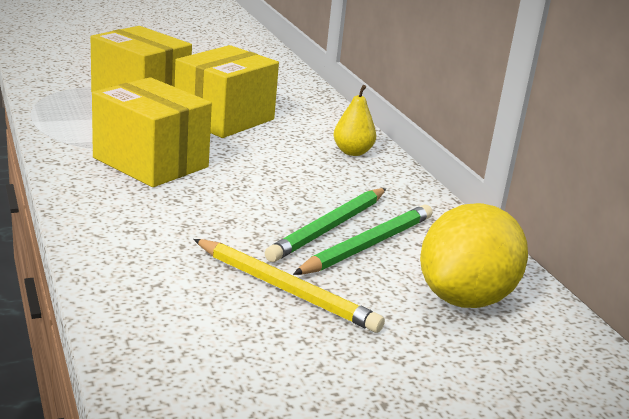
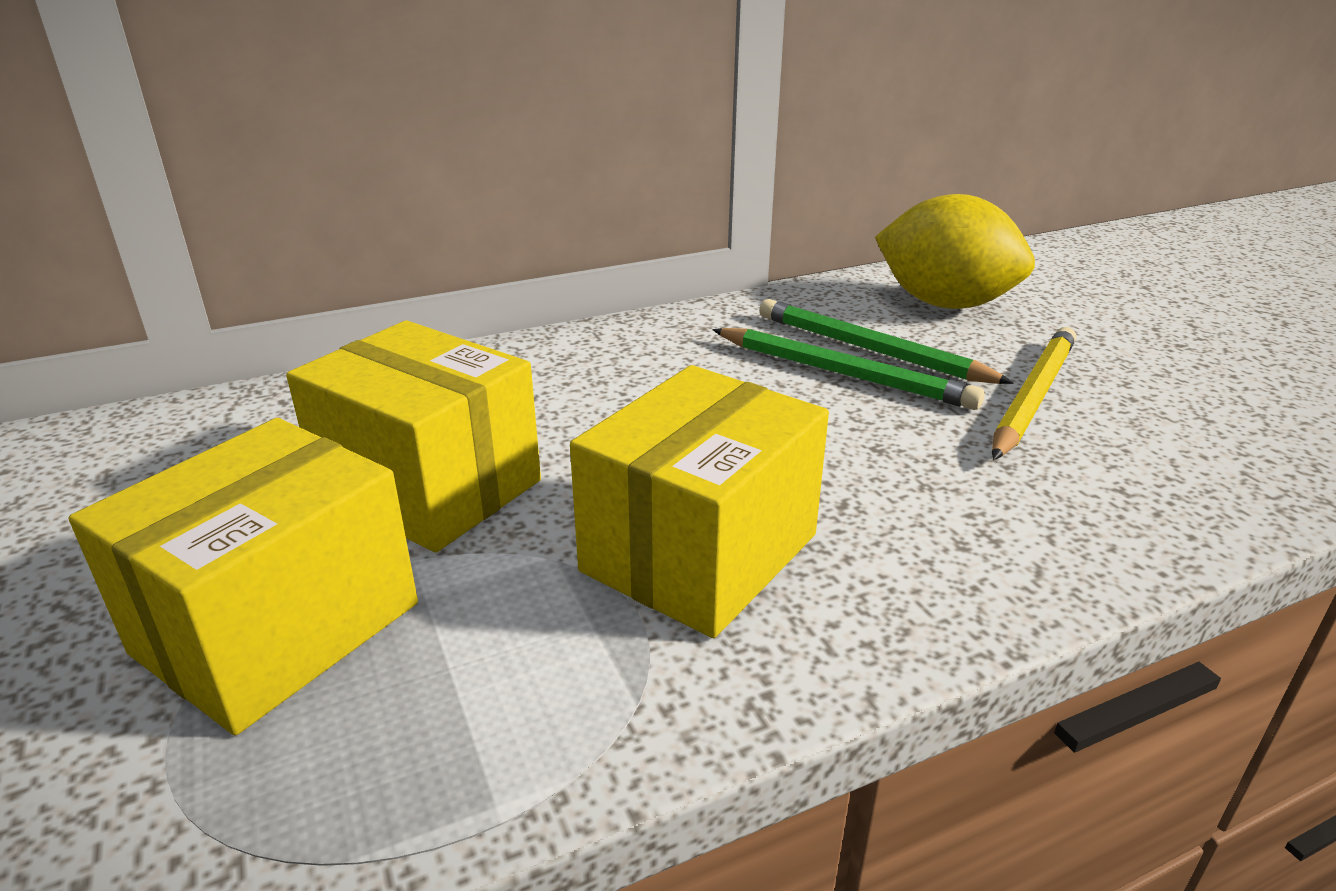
camera: 90 degrees left, 5 degrees up
yellow pear [334,85,376,156] -> none

